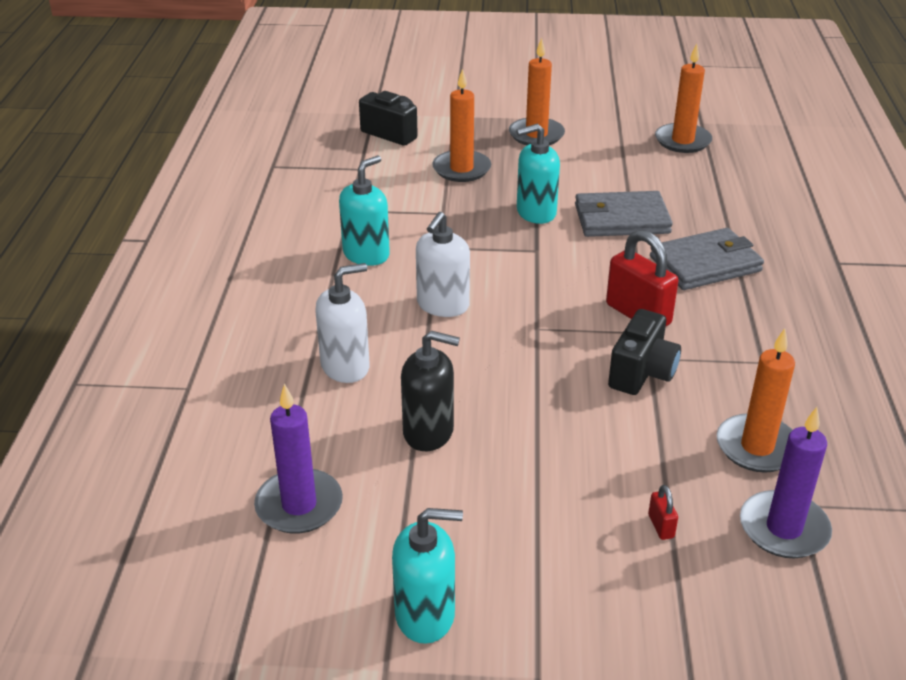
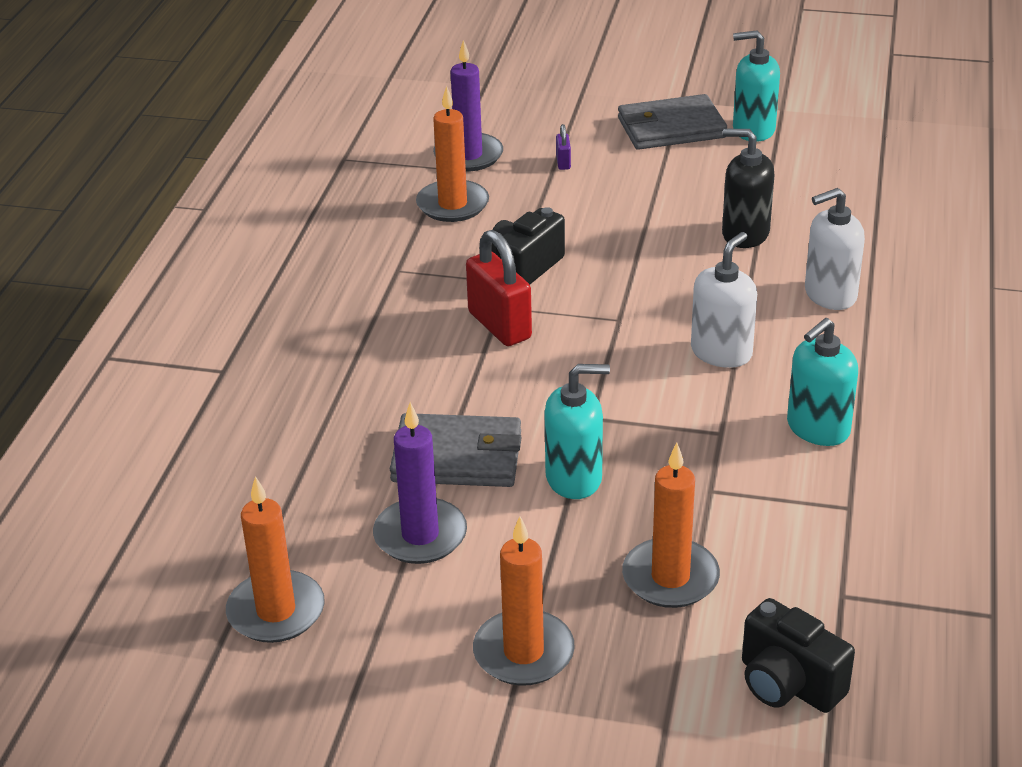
camera: 170 degrees left, 0 degrees up
purple candle [254,384,343,534] -> purple candle moved to [373,402,467,564]
red padlock [648,485,678,540] -> purple padlock [556,124,571,170]
grey wallet [650,228,764,290] -> grey wallet moved to [618,94,727,150]

